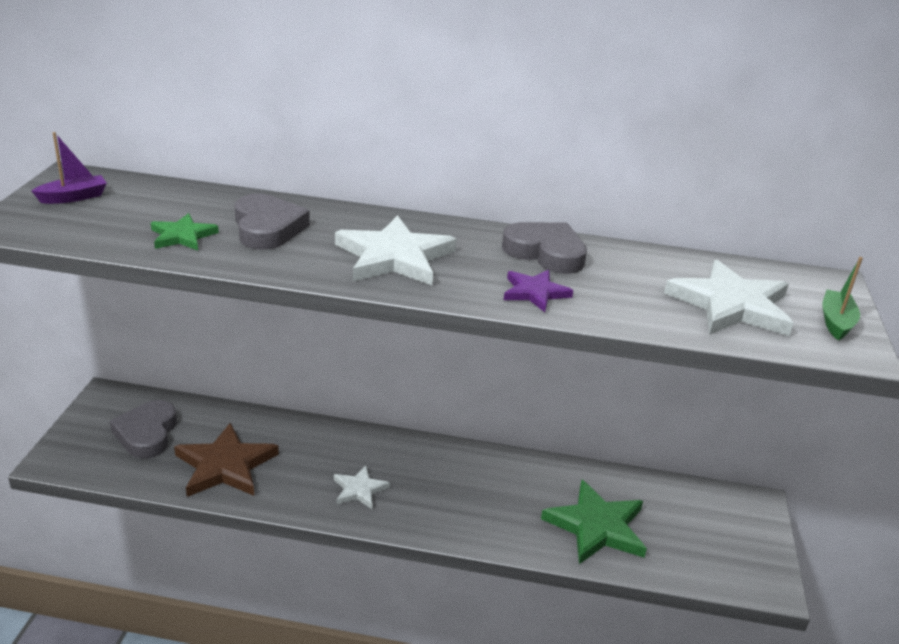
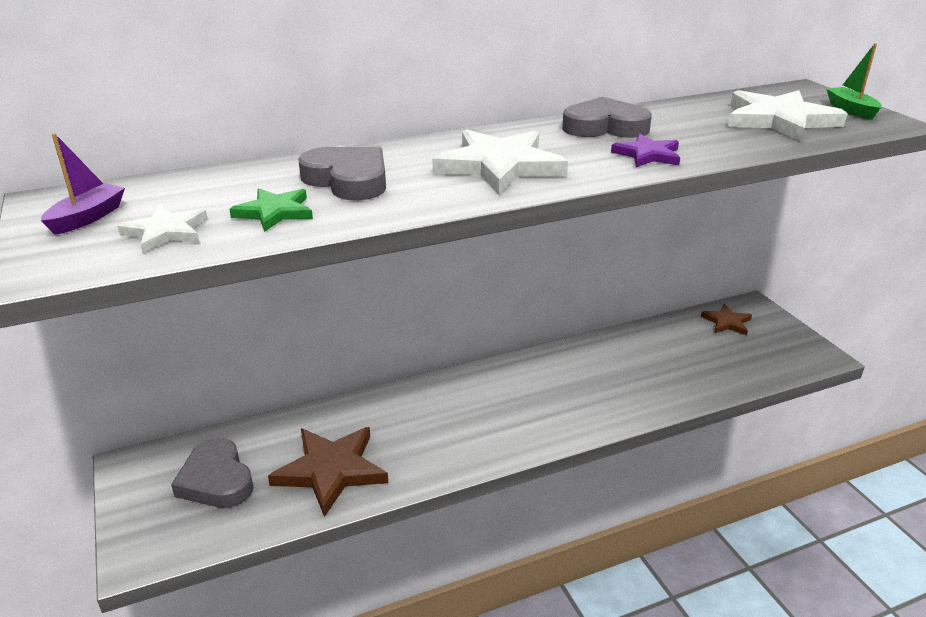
camera: 30 degrees left, 0 degrees up
white star [334,465,390,509] -> white star moved to [118,205,208,253]
green star [541,480,647,564] -> none
none -> brown star [701,304,752,335]

